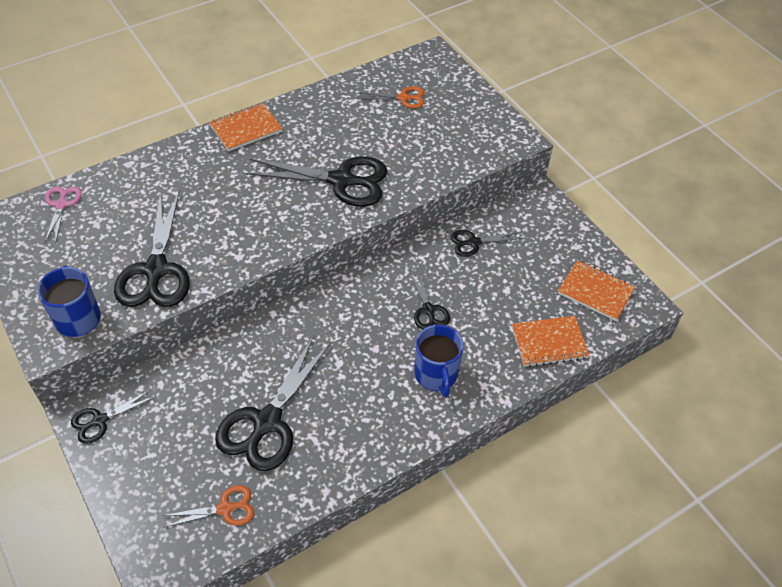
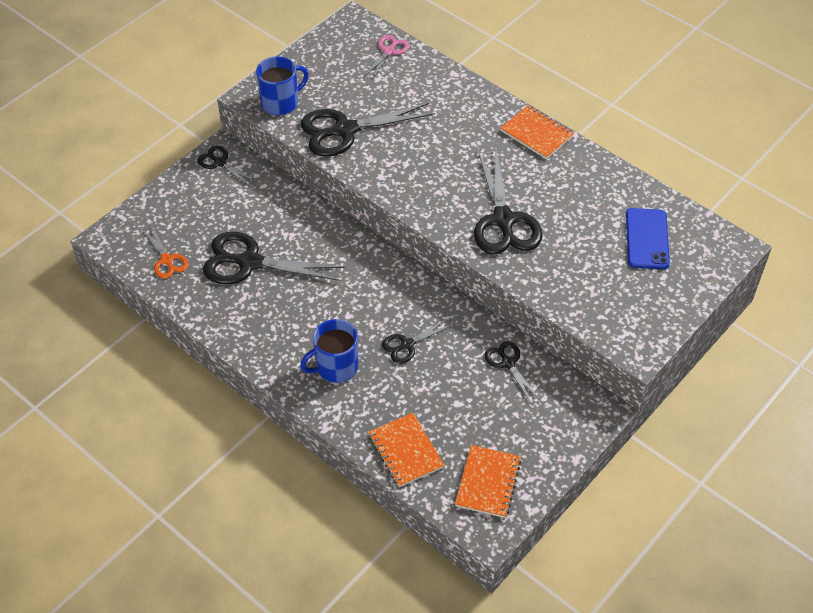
camera: 75 degrees right, 0 degrees up
pink scissors [45,187,82,244] -> pink scissors turned 45 degrees counterclockwise [365,35,409,79]
orange scissors [358,86,424,108] -> blue phone [626,208,670,269]

